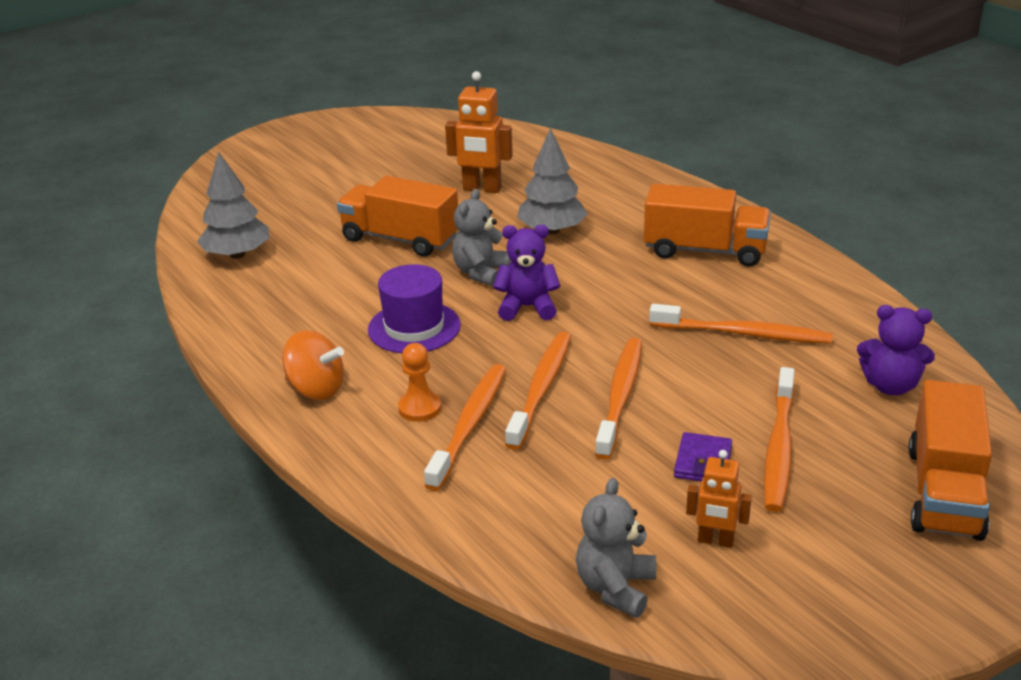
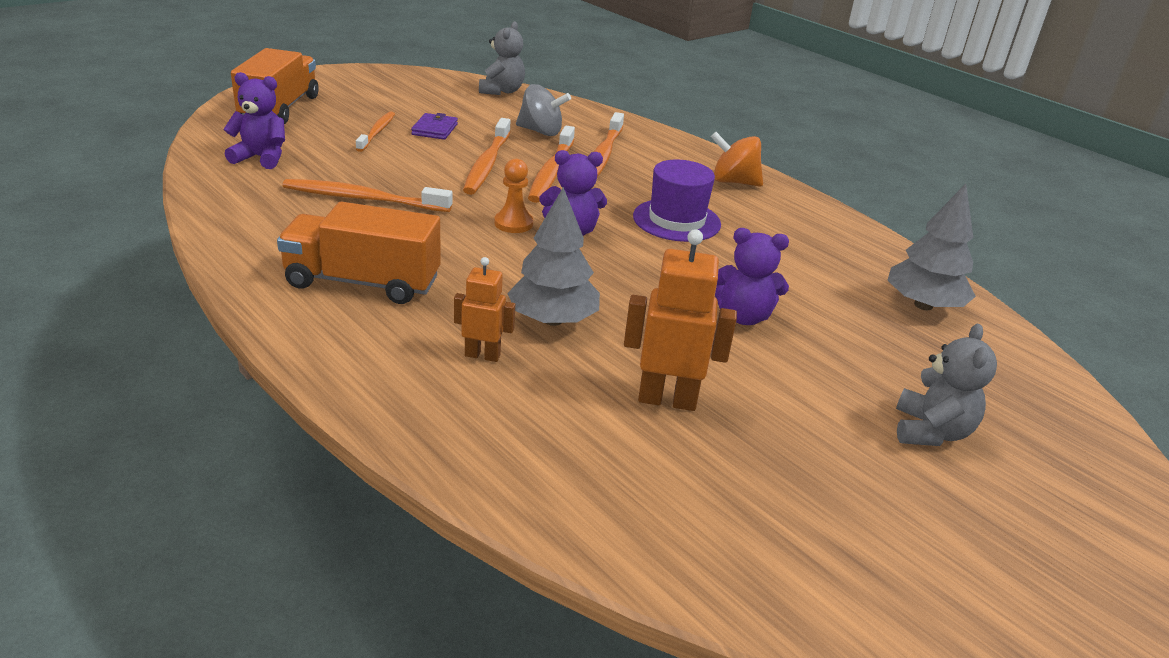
camera: 170 degrees right, 0 degrees up
orange truck [337,176,458,257] -> purple teddy bear [715,228,789,325]
orange pawn [398,343,442,422] -> orange pawn moved to [494,159,533,233]
grey teddy bear [452,189,511,286] -> grey teddy bear moved to [896,324,997,446]
orange robot [686,450,752,548] -> orange robot moved to [454,257,515,362]
orange toothbrush [764,367,795,512] -> orange toothbrush [356,111,395,152], size x0.65
none -> grey spinning top [516,84,571,136]

